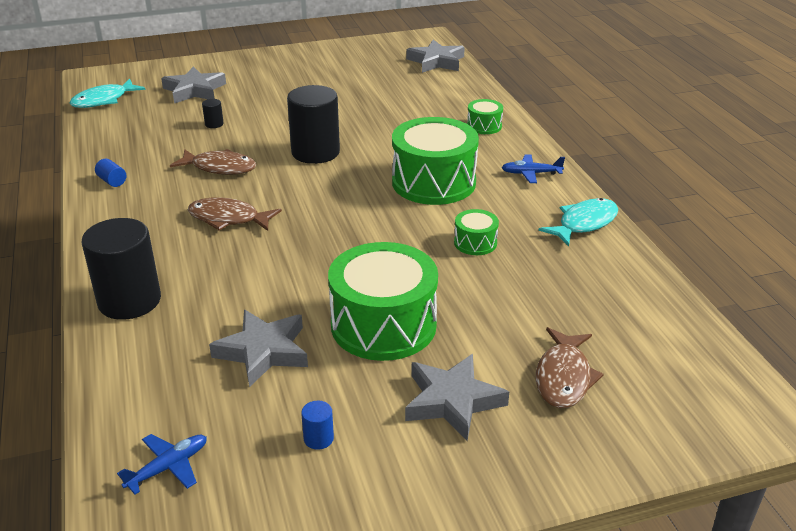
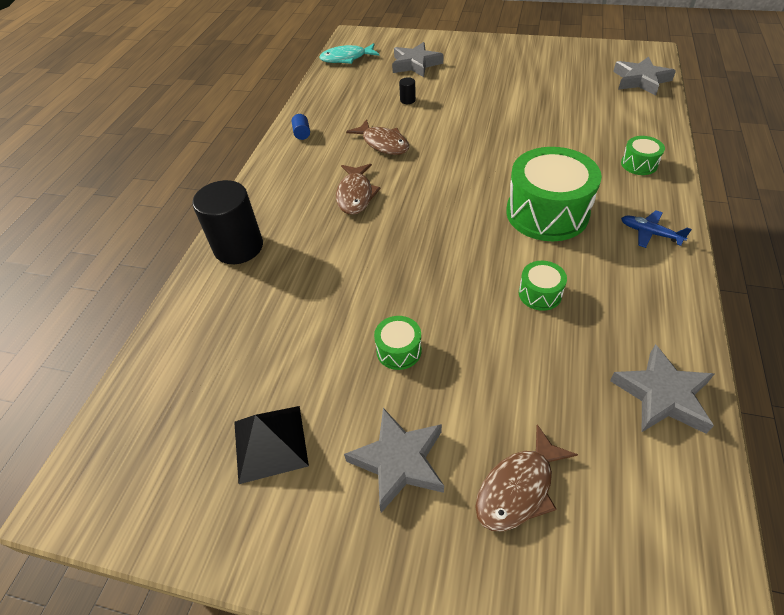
camera: 35 degrees right, 15 degrees up
blue plane [117,434,207,495] -> none
brown fish [188,197,282,231] -> brown fish turned 135 degrees counterclockwise [336,164,381,215]
grey star [209,310,308,387] -> grey star moved to [610,344,714,434]
black cylinder [287,85,340,164] -> none
blue cylinder [301,401,334,450] -> black pyramid [234,406,309,484]
green drum [328,242,438,361] -> green drum [374,316,422,370], size x0.46
turquoise fish [538,198,618,247] -> none

